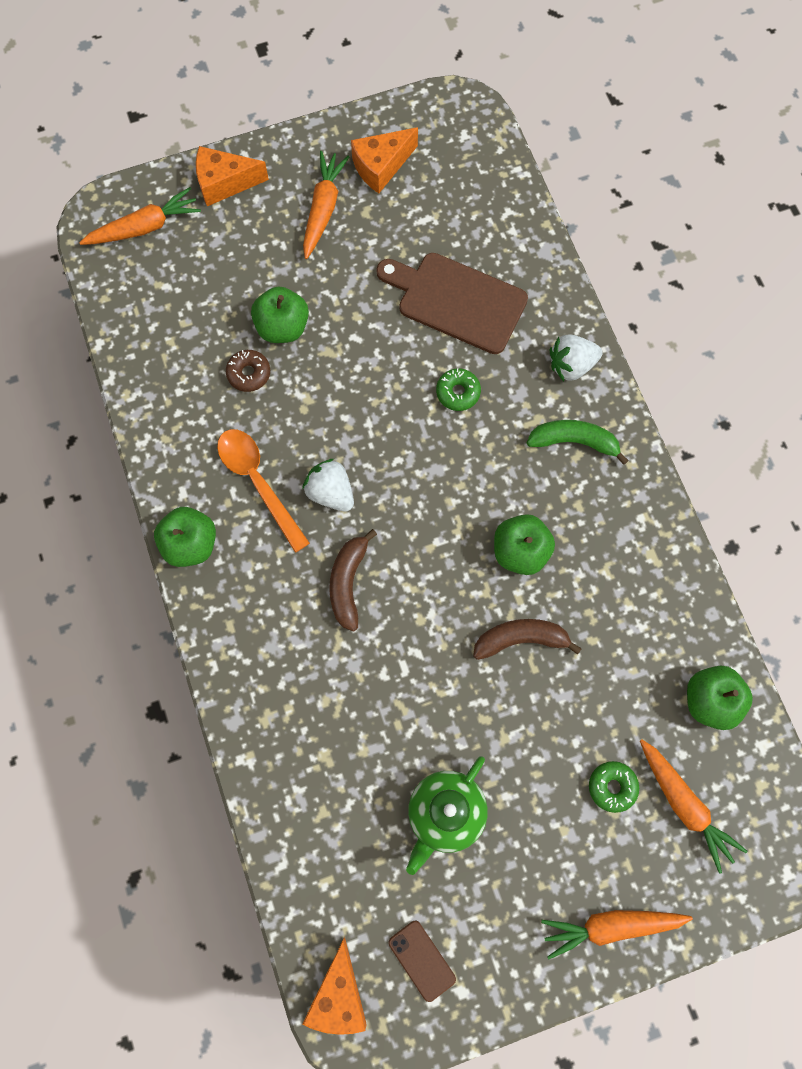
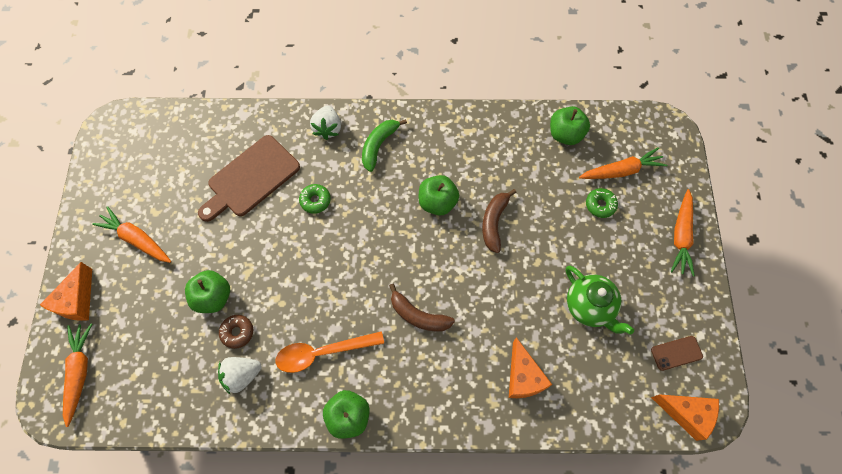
camera: 70 degrees left, 5 degrees down
white strawberry [302,459,354,512] -> white strawberry moved to [218,357,261,394]
orange cheese [351,127,418,193] -> orange cheese moved to [509,337,552,398]

